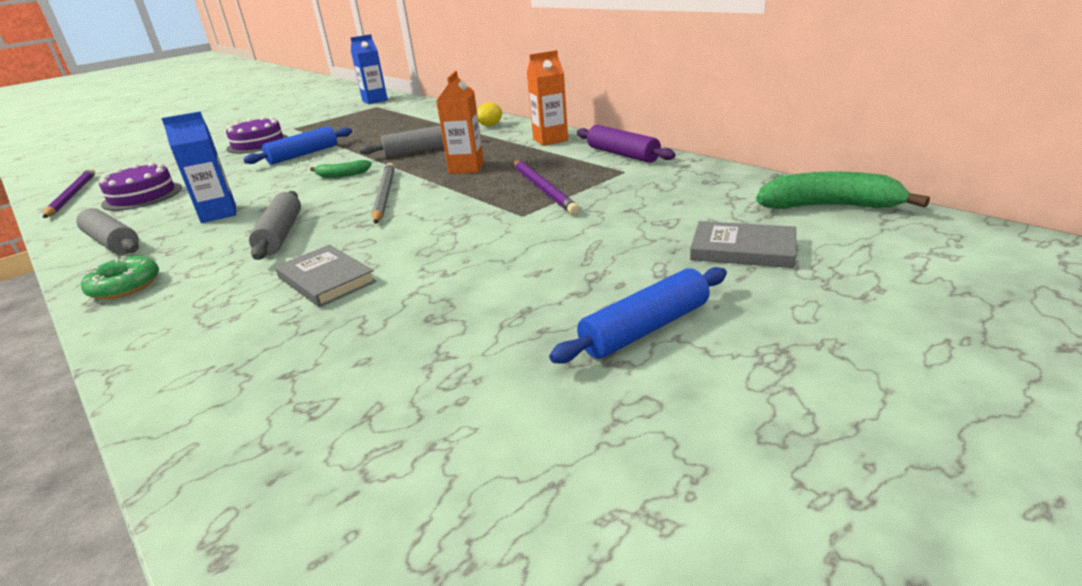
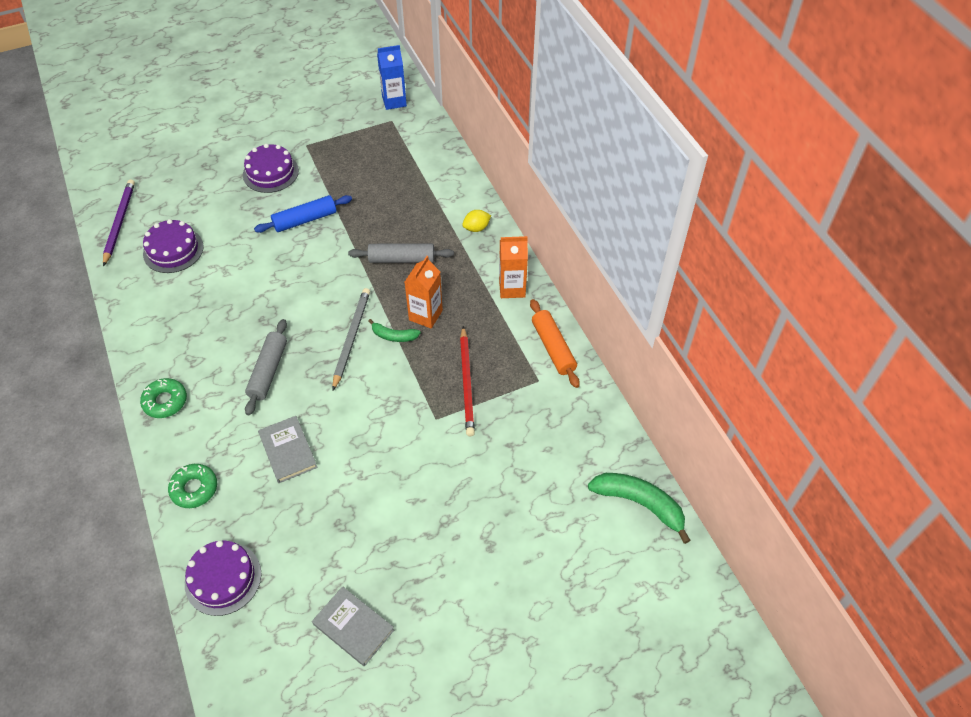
camera: 15 degrees right, 25 degrees up
grey rolling pin [76,208,139,255] -> none
blue carton [161,111,236,223] -> none
green banana [310,160,372,178] -> green banana moved to [368,319,421,342]
purple pencil [514,160,580,215] -> red pencil [460,326,475,436]
blue rolling pin [549,267,727,364] -> none
purple rolling pin [577,125,675,163] -> orange rolling pin [530,299,580,388]
grey book [690,221,796,268] -> grey book moved to [312,586,394,666]
none -> green donut [168,464,217,508]
none -> purple cake [185,540,261,616]

